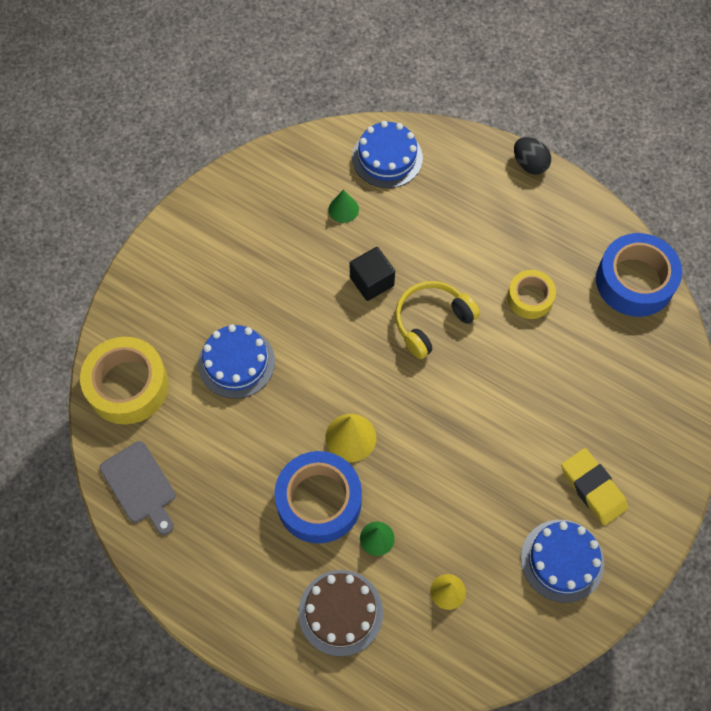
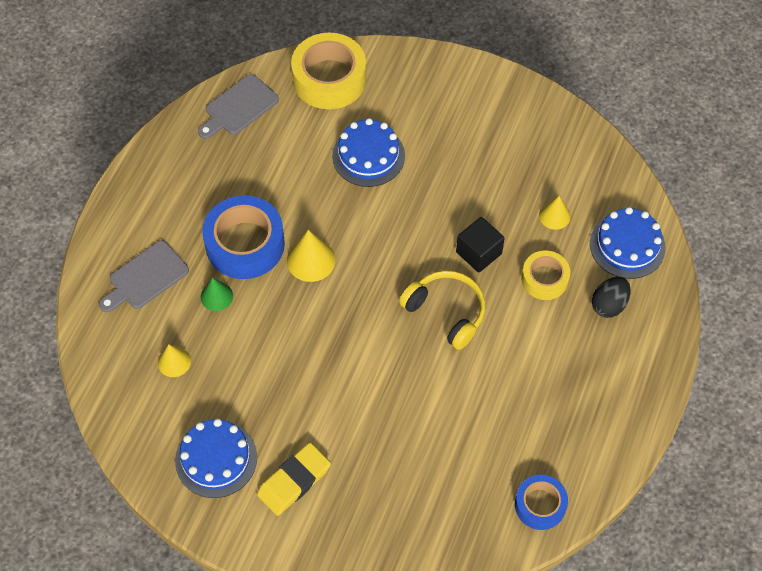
camera: 80 degrees right, 5 degrees down
brown cake [298,570,383,656] -> grey cutting board [99,240,189,312]
green cone [328,189,359,223] -> yellow cone [539,196,570,230]
yellow tape [507,270,556,319] -> yellow tape moved to [521,250,570,300]
black egg [514,137,551,175] -> black egg moved to [592,277,631,318]
blue tape [596,233,682,317] -> blue tape [515,475,568,530], size x0.59

